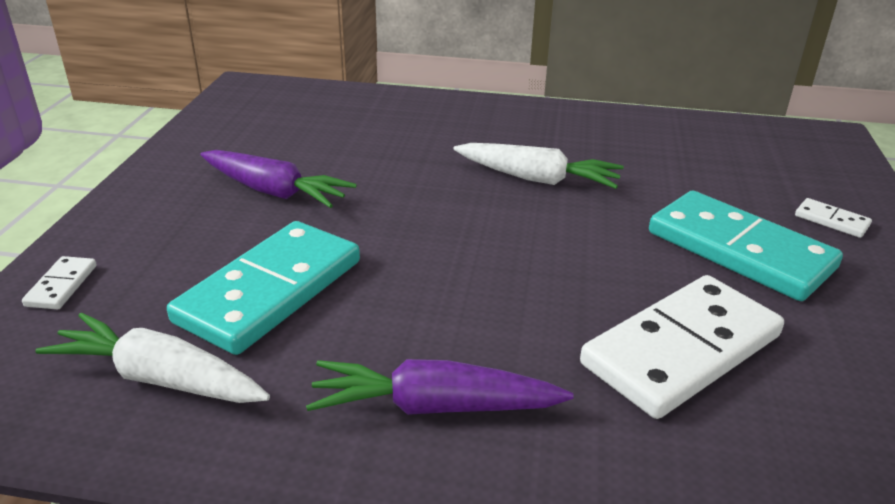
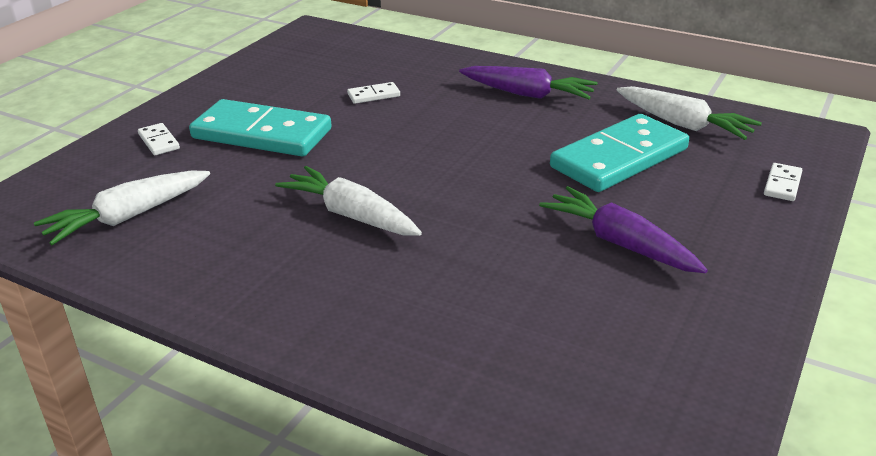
camera: 160 degrees left, 0 degrees up
white domino [580,275,784,419] -> white domino [347,82,400,104], size x0.41
turquoise domino [649,191,843,301] -> turquoise domino turned 45 degrees counterclockwise [189,99,332,156]
none -> white carrot [34,170,210,245]

